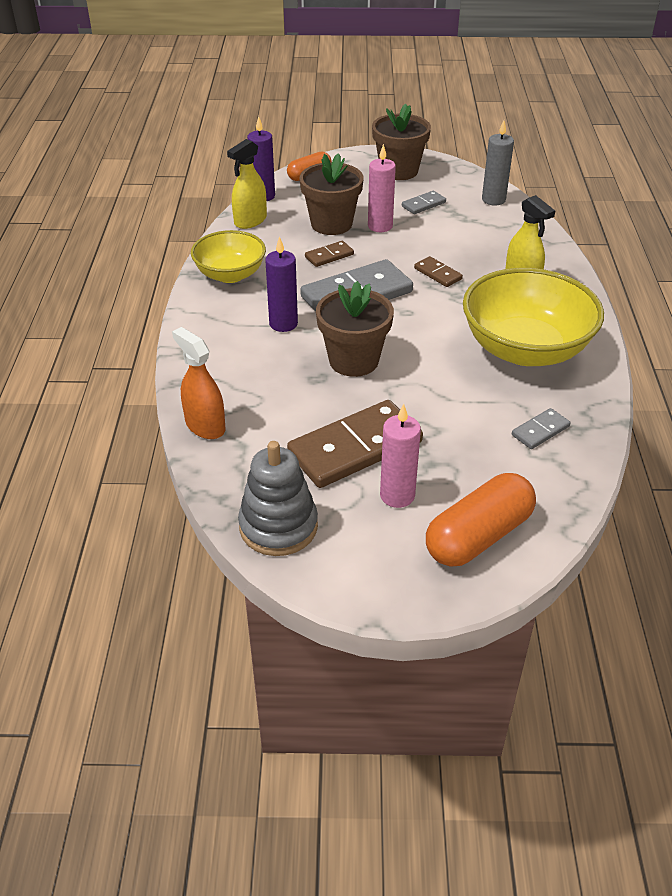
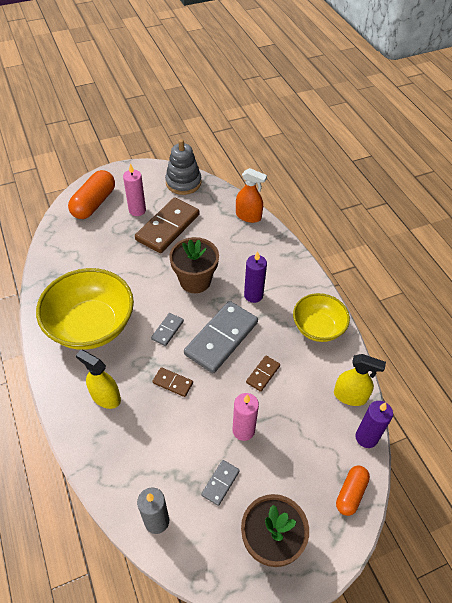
camera: 155 degrees right, 10 degrees up
yellow spray bottle [227,139,267,229] -> yellow spray bottle turned 90 degrees clockwise [334,354,386,406]
brown flower pot [299,153,364,235] -> none
grey domino [512,408,571,449] -> grey domino moved to [151,313,184,346]

